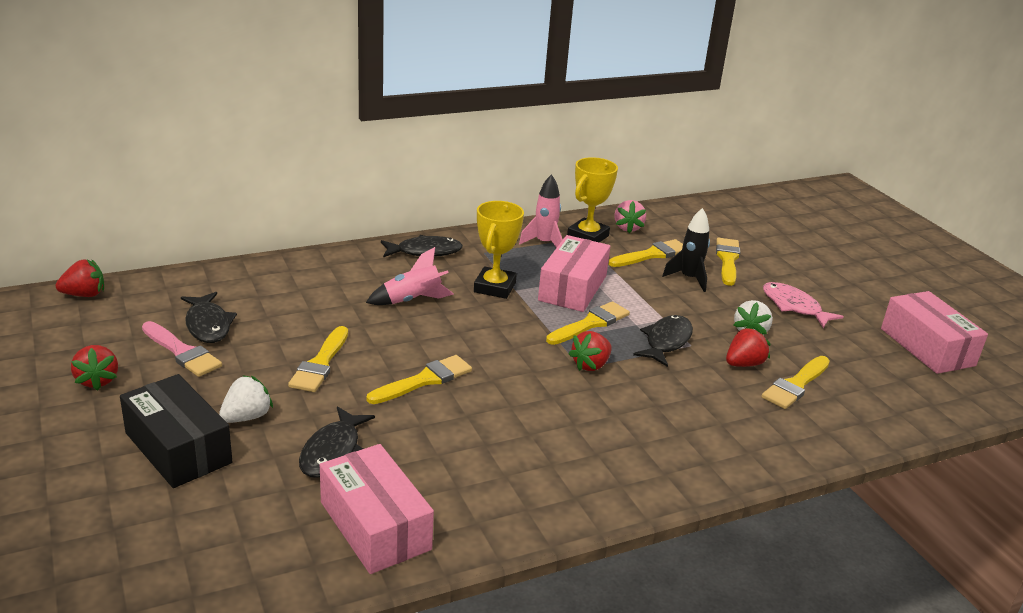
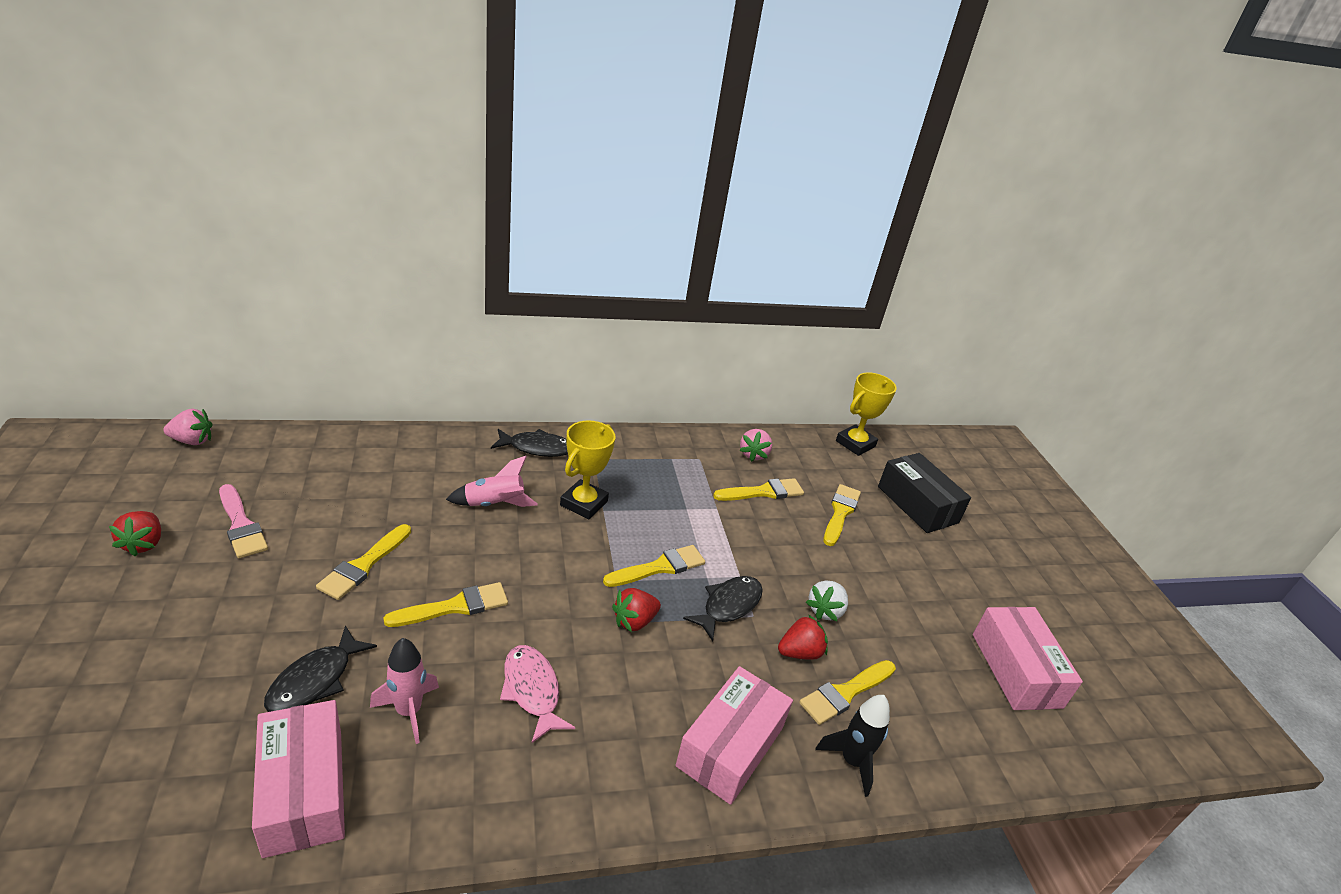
camera: 10 degrees right, 5 degrees up
red strawberry [56,260,104,297] -> pink strawberry [163,409,212,445]
black box [120,374,232,488] -> black box moved to [878,453,971,533]
black fish [181,292,237,343] -> none
white strawberry [219,375,273,423] -> none
pink rocket [519,174,563,248] -> pink rocket moved to [370,638,439,744]
pink box [538,235,610,312] -> pink box moved to [676,666,793,805]
yellow trophy [567,157,618,243] -> yellow trophy moved to [836,372,897,456]
black rocket [662,208,710,292] -> black rocket moved to [815,695,890,797]
pink fish [763,282,844,328] -> pink fish moved to [500,645,575,743]

